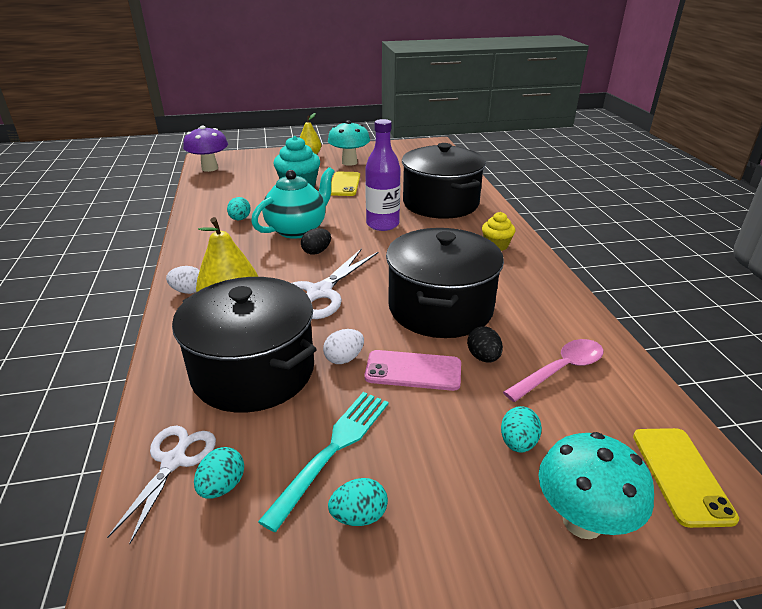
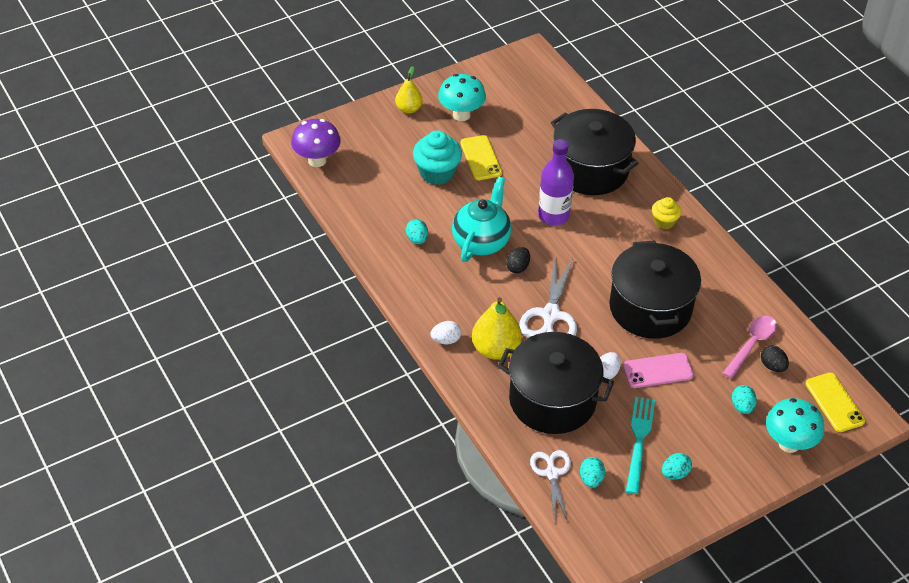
camera: 20 degrees left, 15 degrees up
black egg [467,326,503,363] -> black egg moved to [761,345,789,372]

